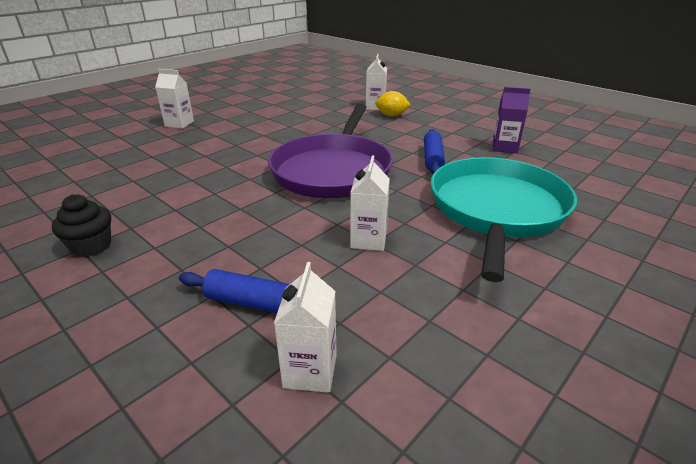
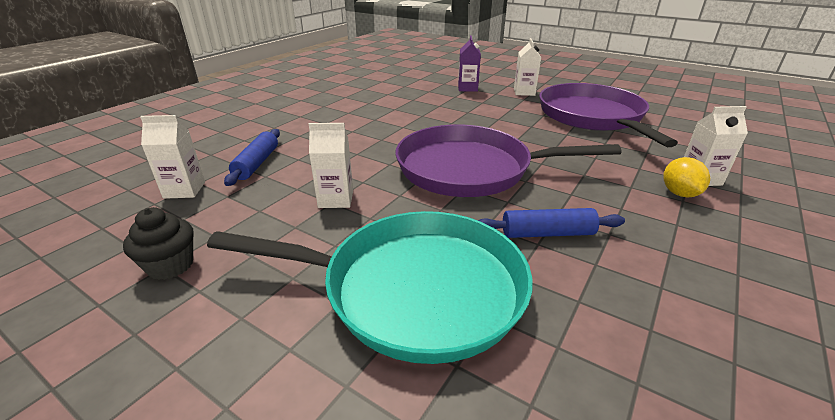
camera: 80 degrees right, 0 degrees up
black cupcake [52,194,111,257] -> black cupcake moved to [123,207,194,280]
purple carton [493,87,530,153] -> purple carton moved to [458,35,481,92]
none -> purple pan [539,83,678,147]

